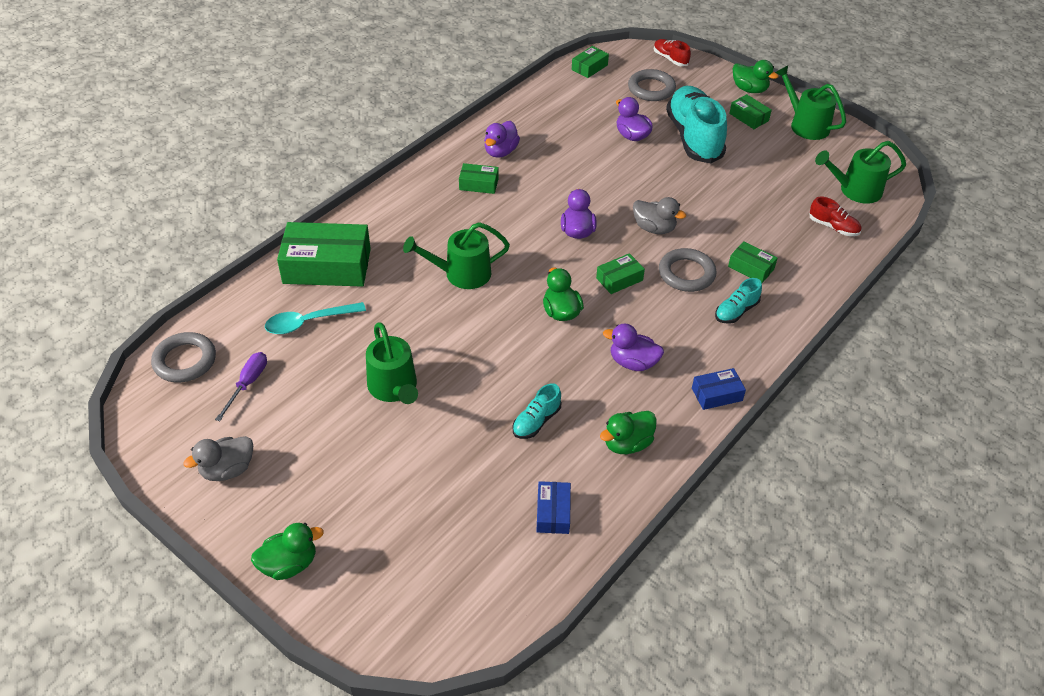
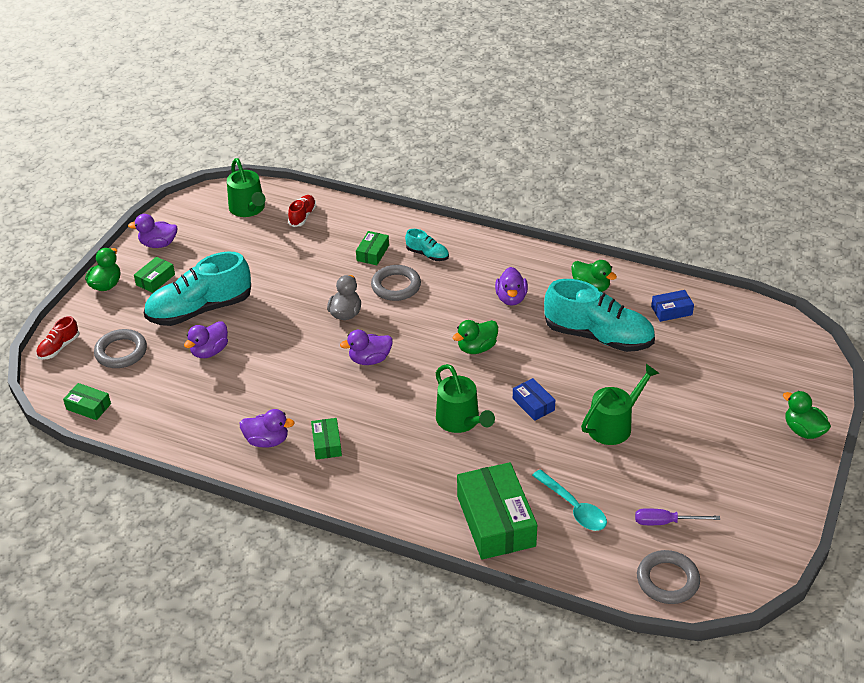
camera: 105 degrees left, 5 degrees down
grey duck [183,436,253,481] -> none
turquoise shoe [513,383,561,439] -> turquoise shoe [544,279,655,352], size x2.18
green box [596,253,645,294] -> none
blue box [692,368,746,410] -> blue box moved to [513,378,555,421]
green watering can [775,66,846,140] -> purple duck [128,214,178,248]

